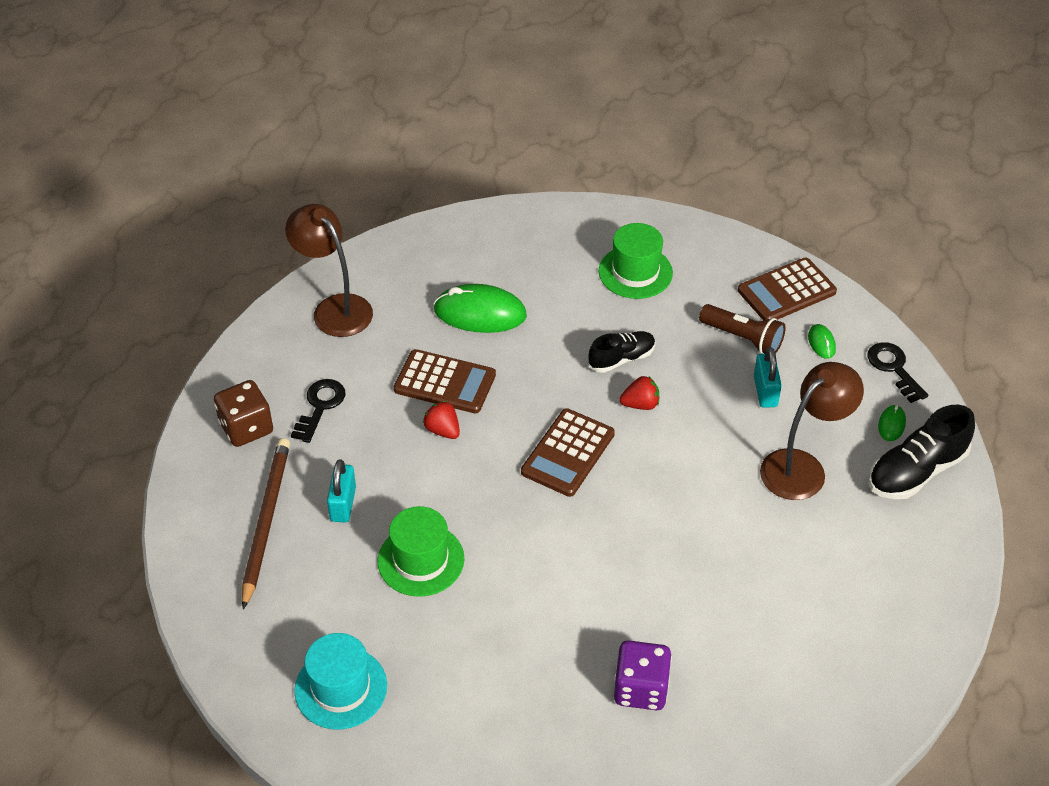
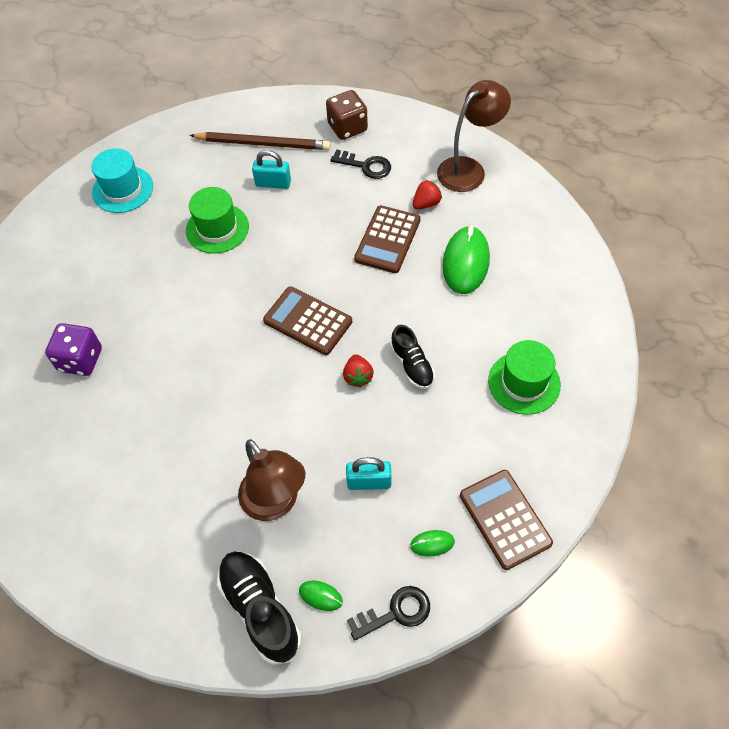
camera: 95 degrees right, 10 degrees up
red strawberry [423,401,460,439] -> red strawberry moved to [413,180,442,209]
brown flashlight [699,304,786,354] -> none

